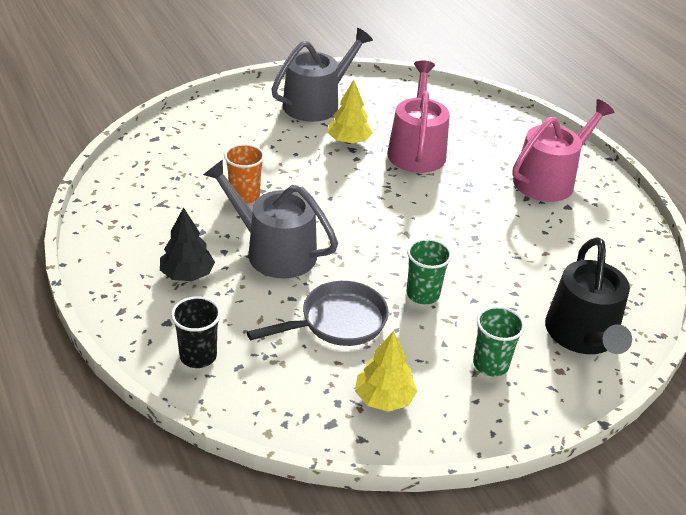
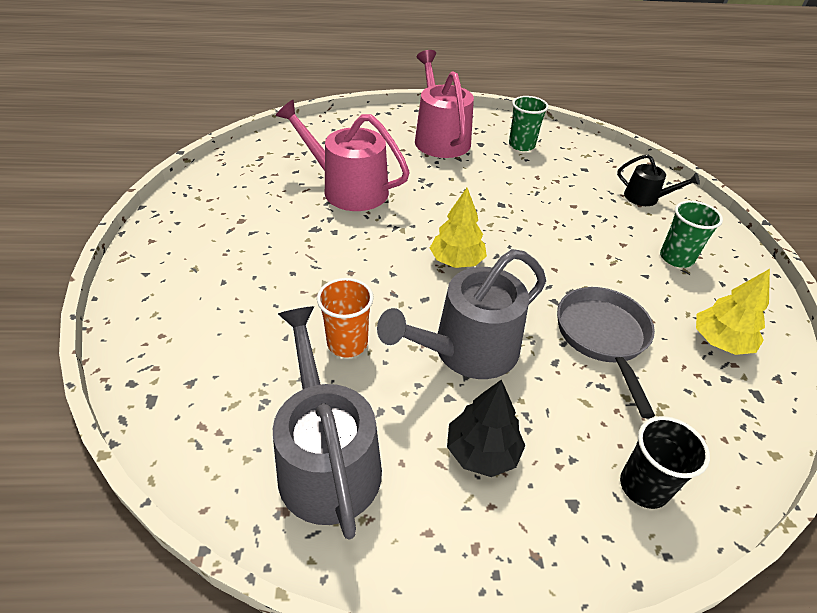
camera: 65 degrees left, 5 degrees up
grey watering can [272,28,373,122] -> grey watering can moved to [273,306,382,539]
yellow tree [327,80,373,144] -> yellow tree moved to [430,188,487,268]
green cup [407,239,452,304] -> green cup moved to [509,96,549,151]
black watering can [545,237,632,354] -> black watering can [617,154,700,206], size x0.53

